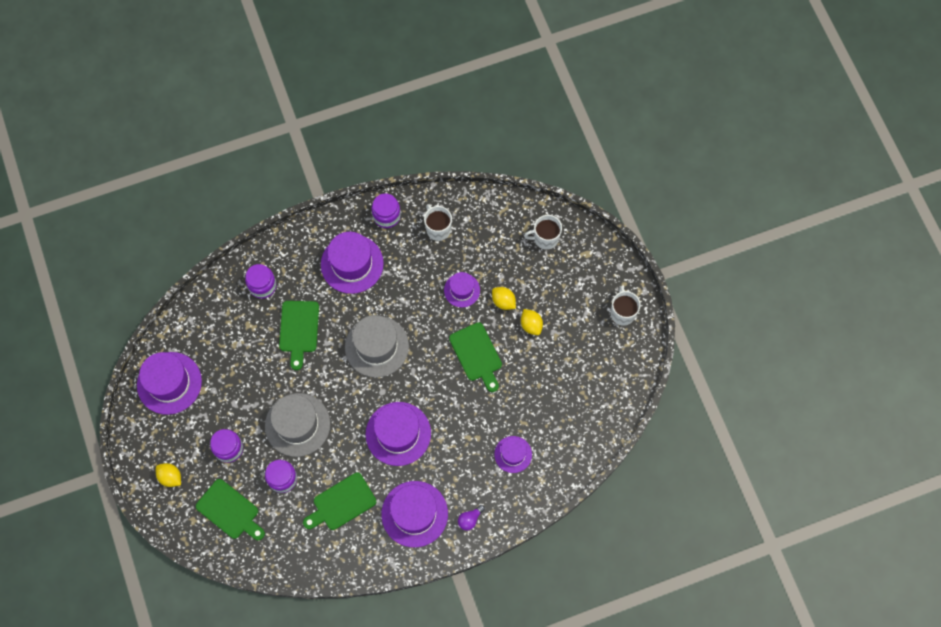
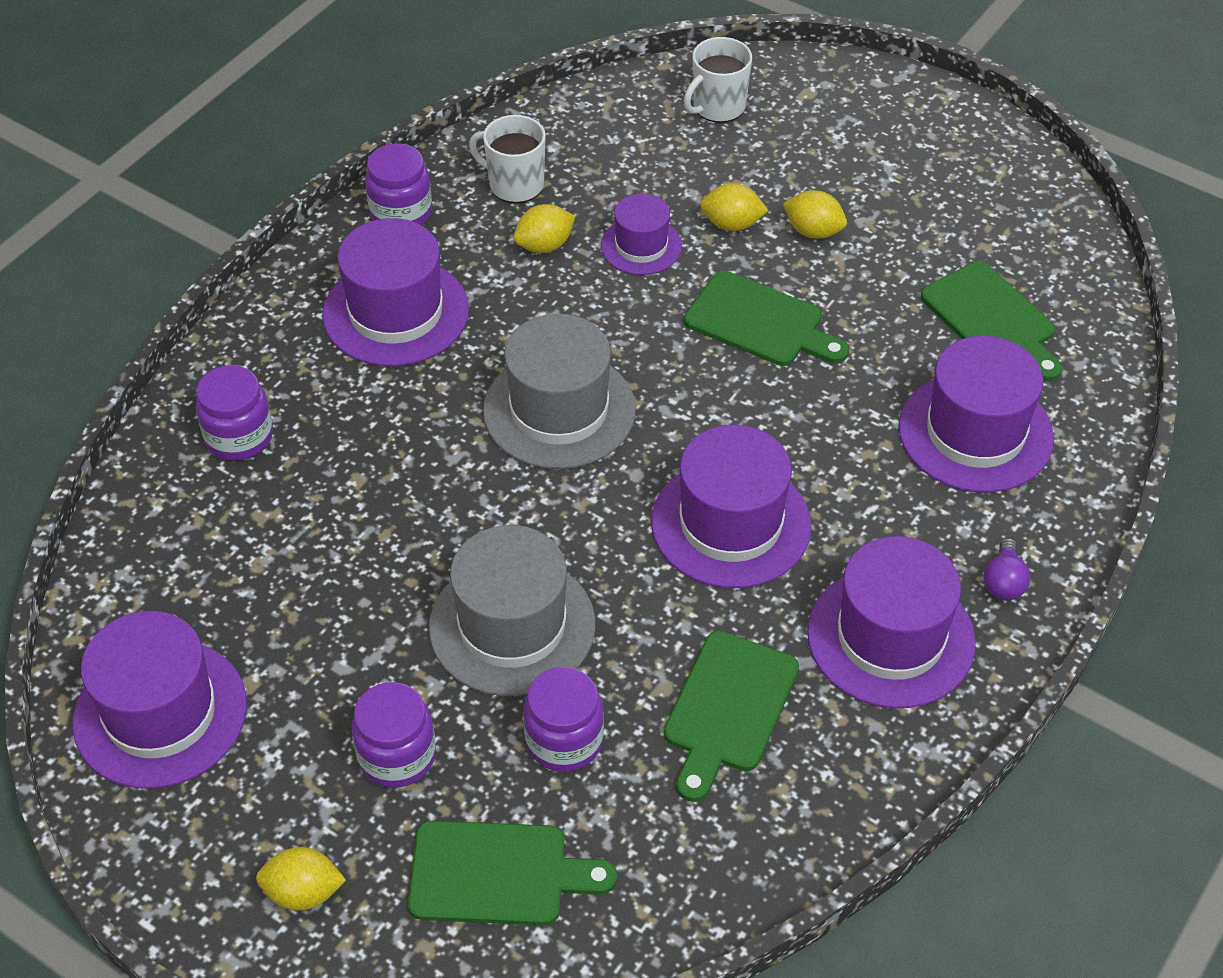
camera: 35 degrees left, 20 degrees down
green cutting board [279,301,319,370] -> green cutting board moved to [921,261,1063,381]
purple hat [494,436,532,473] -> purple hat [899,336,1054,493], size x1.75
white mug [611,286,641,326] -> none
none -> yellow lemon [513,204,575,253]

